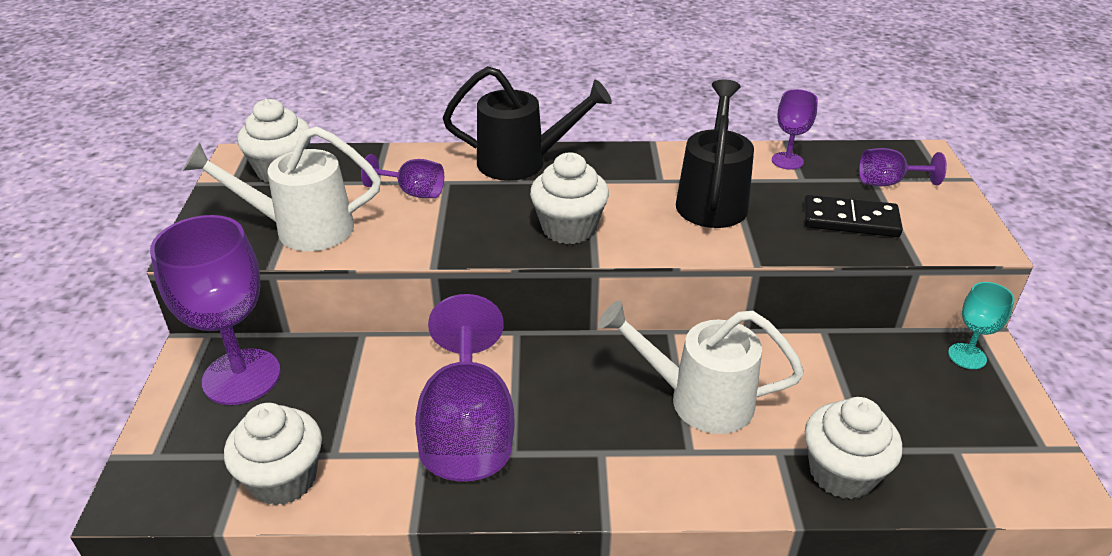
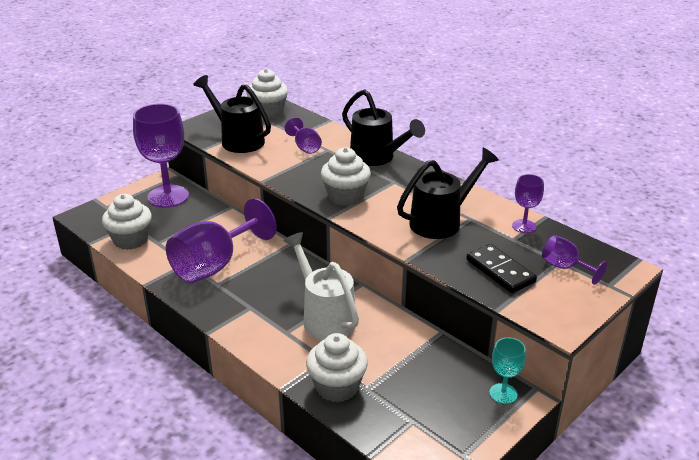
camera: 45 degrees right, 5 degrees down
white watering can [183,126,381,251] -> black watering can [193,75,271,153]

